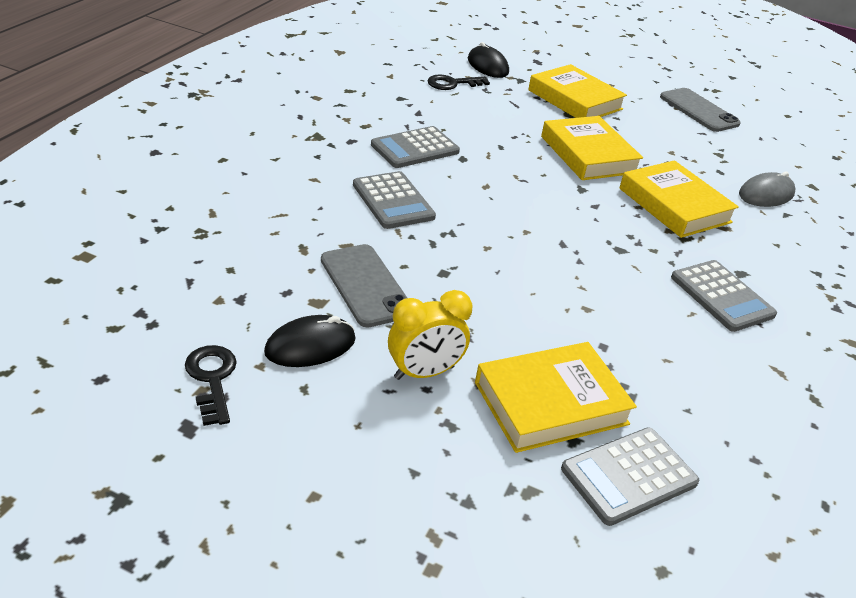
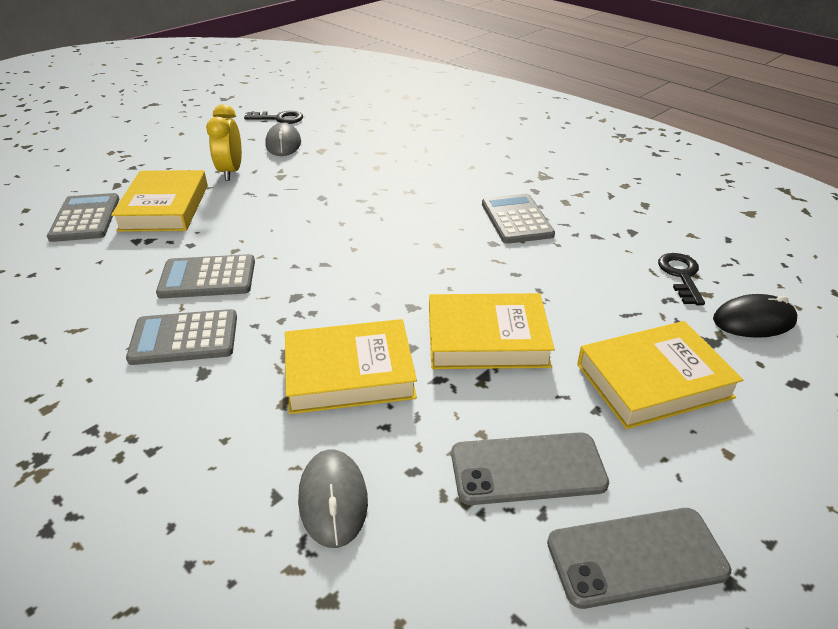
camera: 115 degrees right, 0 degrees up
black mouse [264,315,356,367] -> grey mouse [265,123,301,156]
grey phone [321,244,407,328] -> grey phone moved to [451,432,609,505]
grey calculator [353,171,436,229] -> grey calculator moved to [156,254,255,298]

